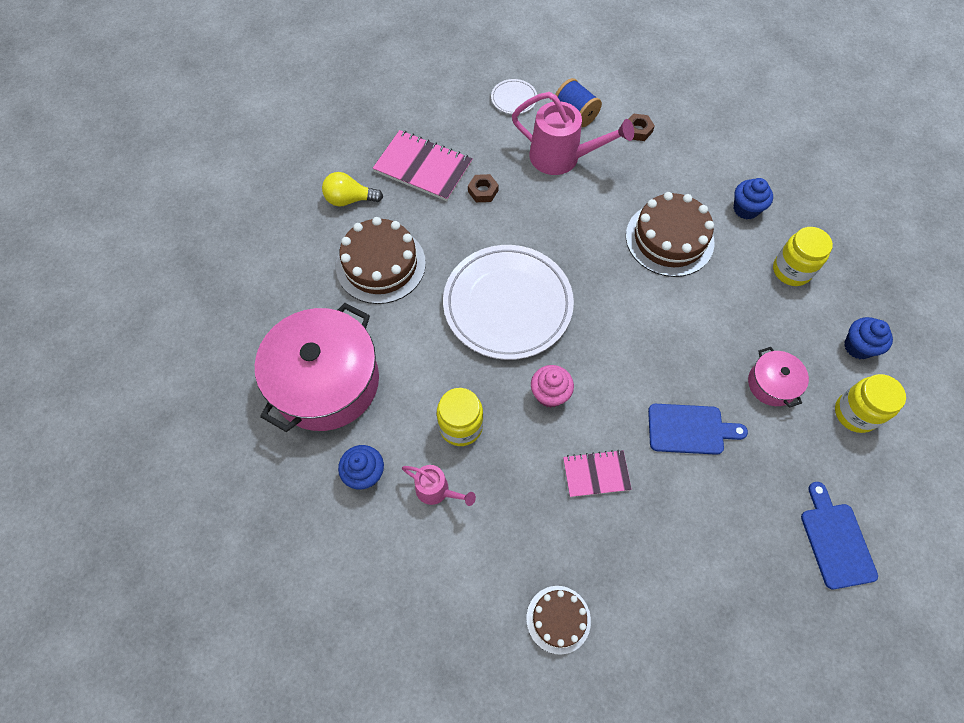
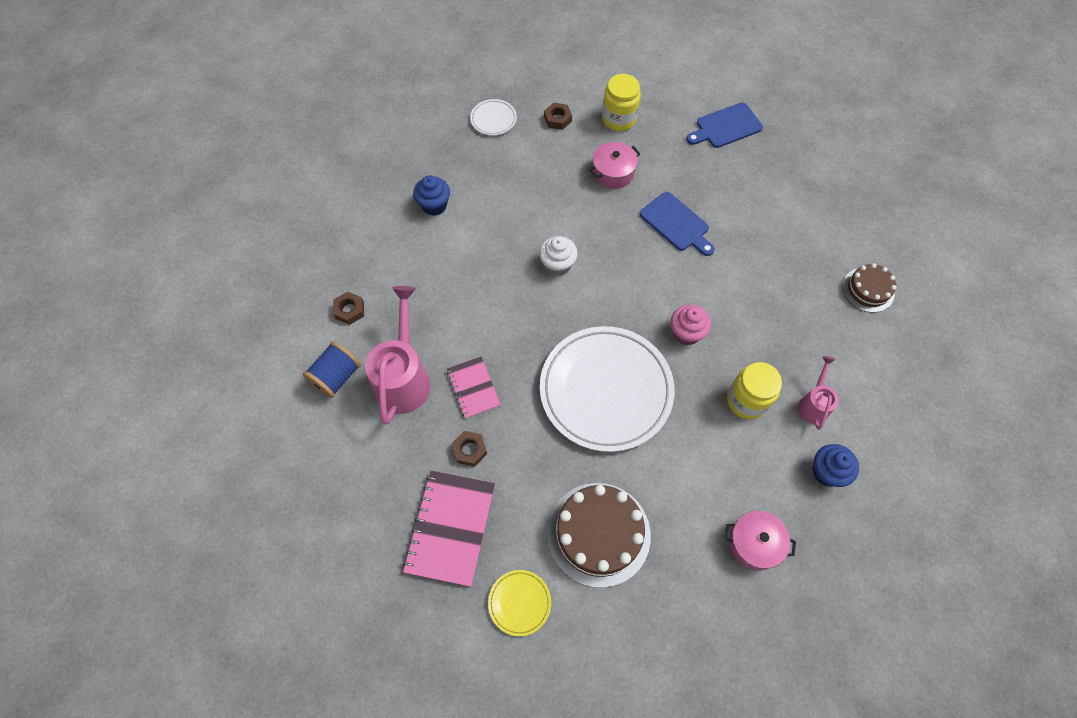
camera: 105 degrees left, 0 degrees up
pink pot [255,303,379,432] -> pink pot [725,511,796,571], size x0.46
yellow light bulb [322,172,383,206] -> yellow plate [488,570,551,636]
white plate [491,79,537,114] -> white plate moved to [470,99,517,135]
pink notebook [563,450,632,497] -> pink notebook moved to [447,356,501,419]
brown cake [626,192,714,277] -> none
blue cutting board [648,404,748,455] -> blue cutting board turned 150 degrees clockwise [640,192,715,256]
yellow jar [773,227,833,286] -> none
blue cupcake [844,317,893,359] -> brown nut [544,103,572,130]
none -> white cupcake [539,236,578,276]

